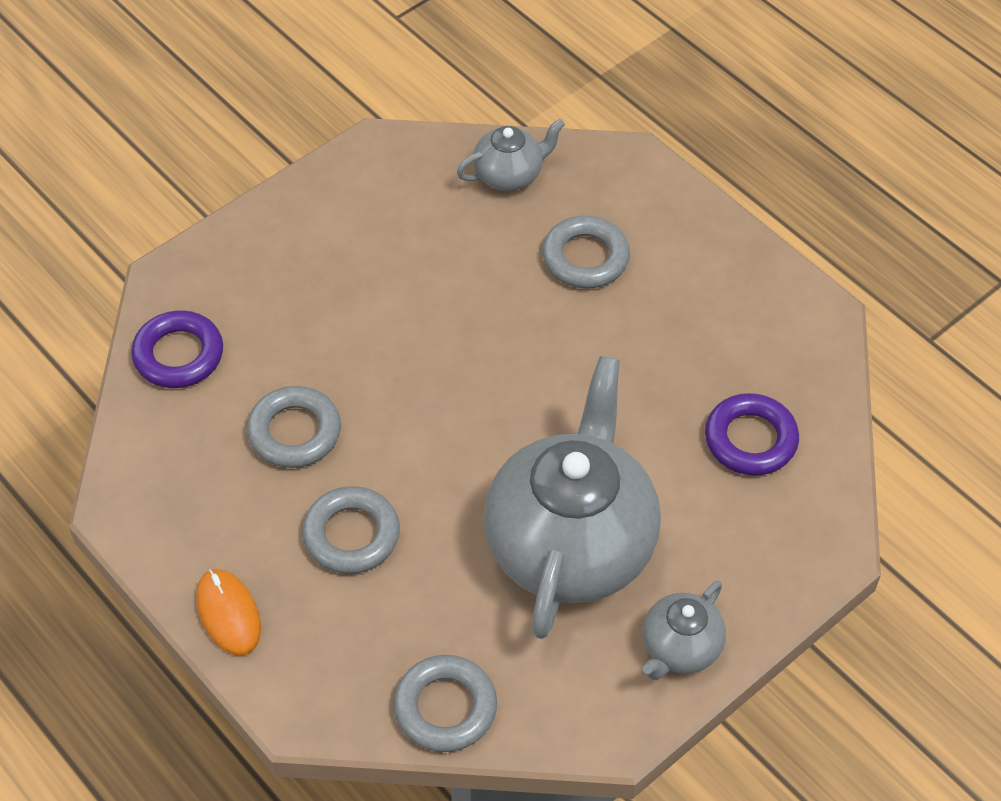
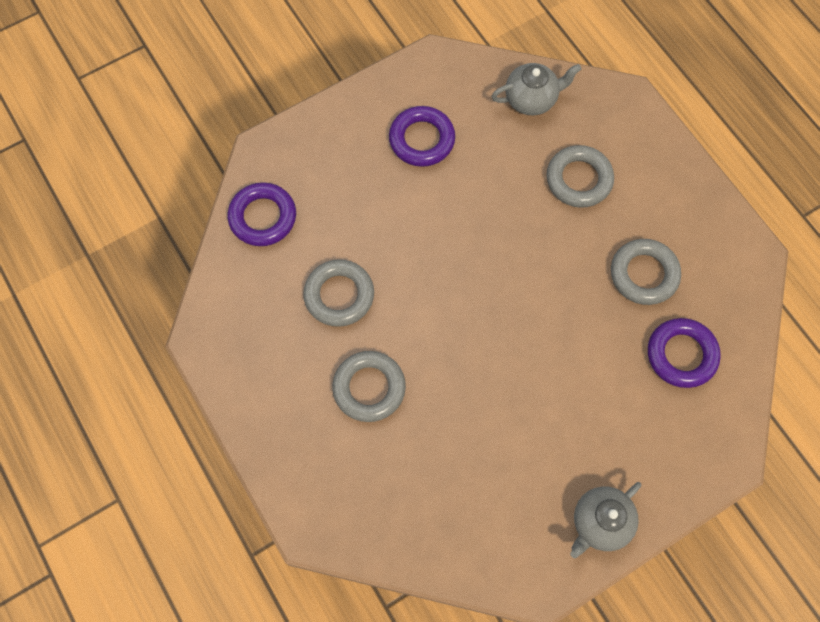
camera: 10 degrees right, 15 degrees up
orange mouse [196,569,261,656] -> none
grey ring [393,655,497,752] -> grey ring moved to [611,239,681,305]
grey teapot [484,356,661,639] -> none
none -> purple ring [389,106,455,167]

